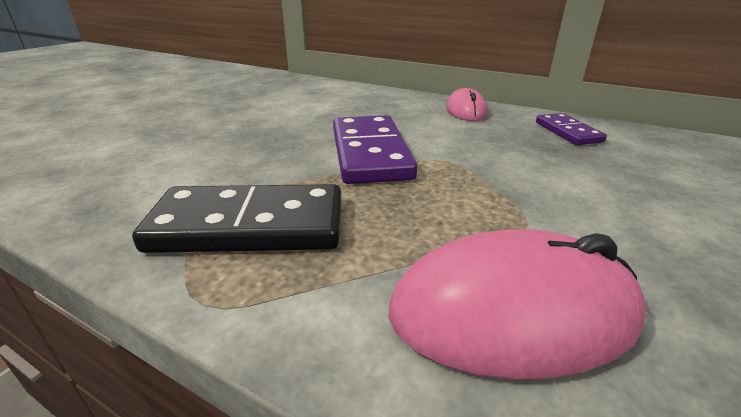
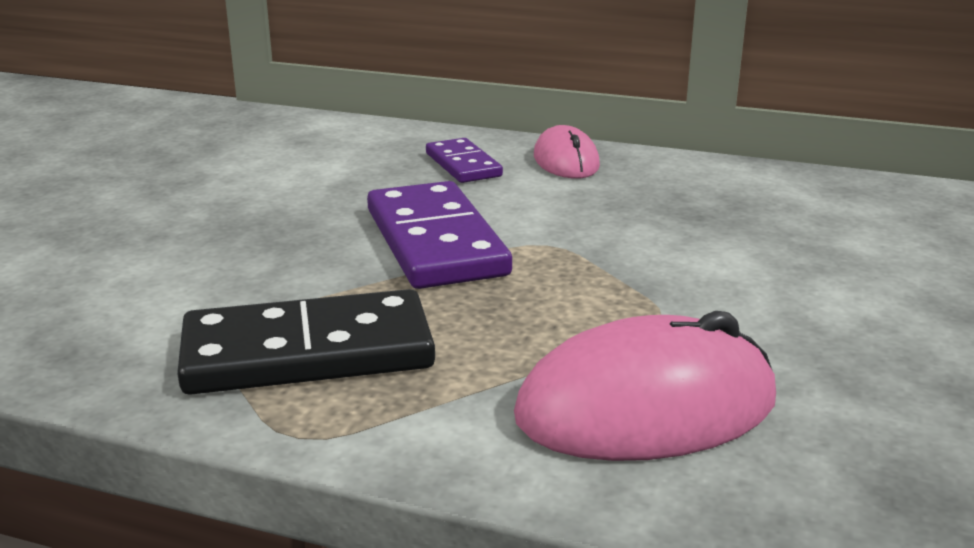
camera: 10 degrees left, 5 degrees down
purple domino [536,113,607,145] -> purple domino moved to [426,138,503,183]

